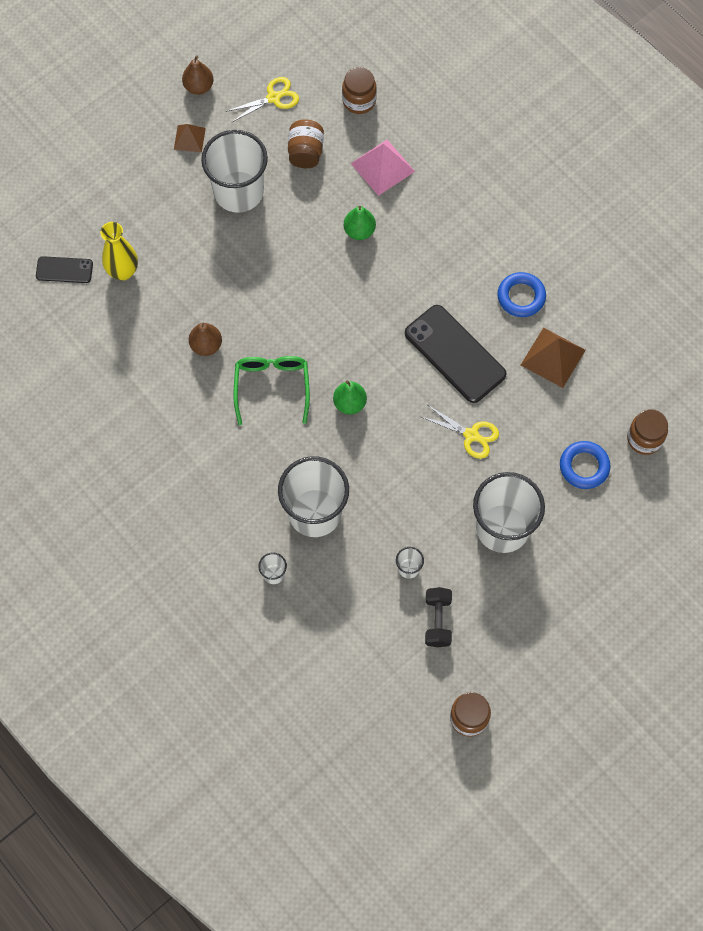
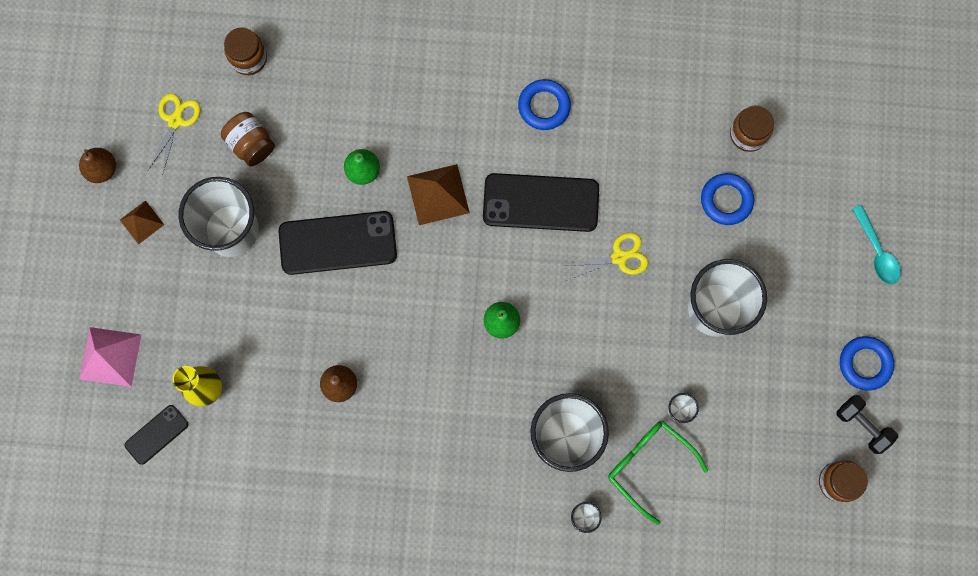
camera: 45 degrees left, 10 degrees up
green glasses [234,356,310,425] -> green glasses moved to [608,421,708,525]
pink pyramid [351,140,415,196] -> pink pyramid moved to [79,327,142,387]
black dumbbell [425,587,452,647] -> black dumbbell moved to [837,395,898,454]
brown pyramid [521,327,586,388] -> brown pyramid moved to [407,164,470,225]
none -> black phone [278,211,397,275]
none -> blue ring [840,336,894,391]
none -> turquoise spoon [852,205,901,284]

